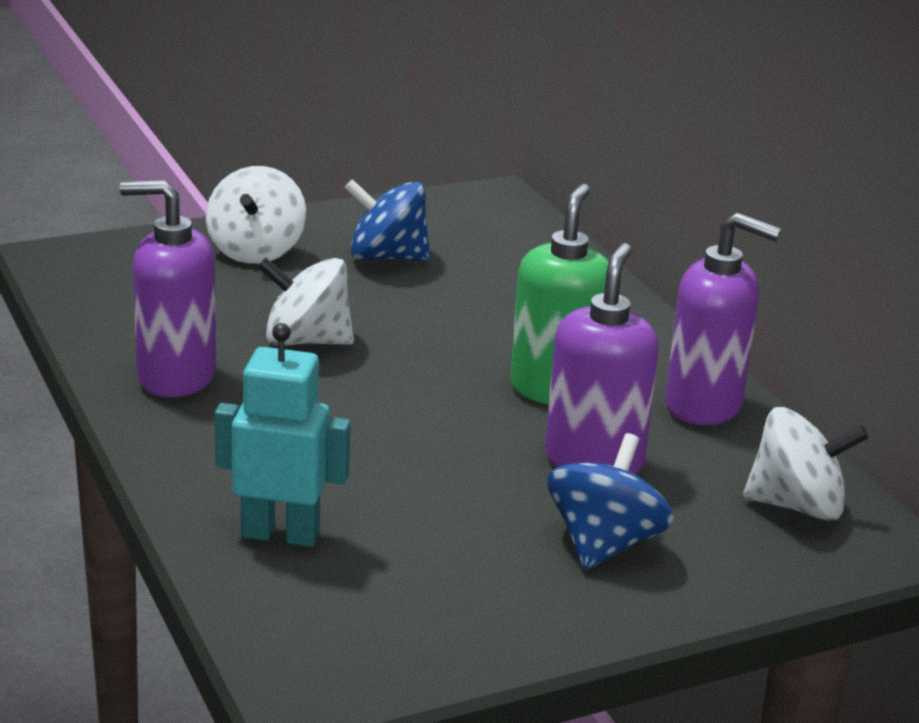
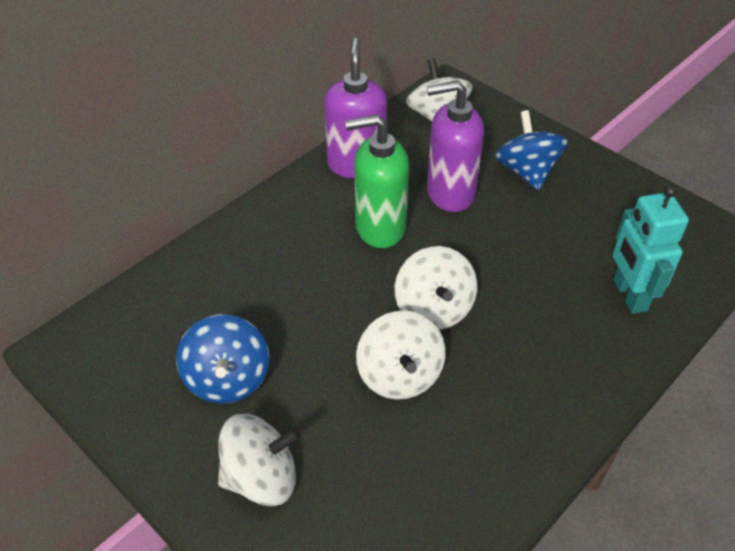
camera: 110 degrees left, 20 degrees up
purple soap dispenser [120,180,216,398] -> none
blue spinning top [547,433,673,570] -> blue spinning top turned 75 degrees clockwise [495,110,568,190]
none -> white spinning top [395,246,477,330]

